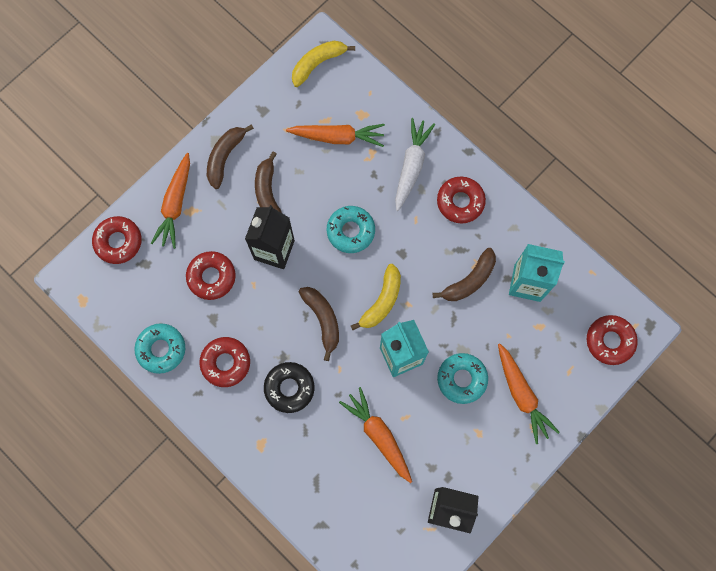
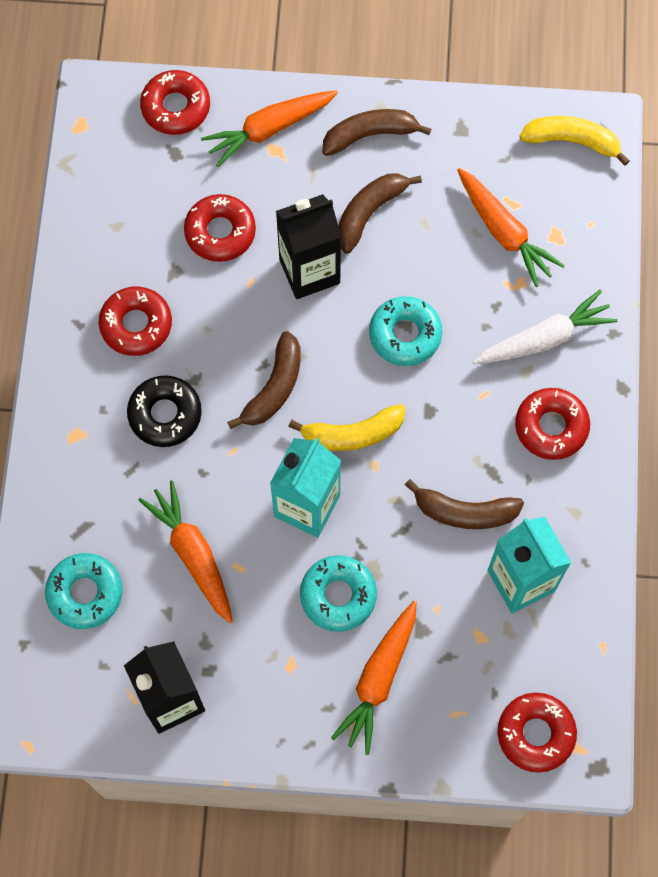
camera: 50 degrees right, 5 degrees down
turquoise donut [134,323,185,374] -> turquoise donut moved to [45,553,123,629]
orange carrot [339,387,412,483] -> orange carrot turned 45 degrees counterclockwise [138,480,233,623]

